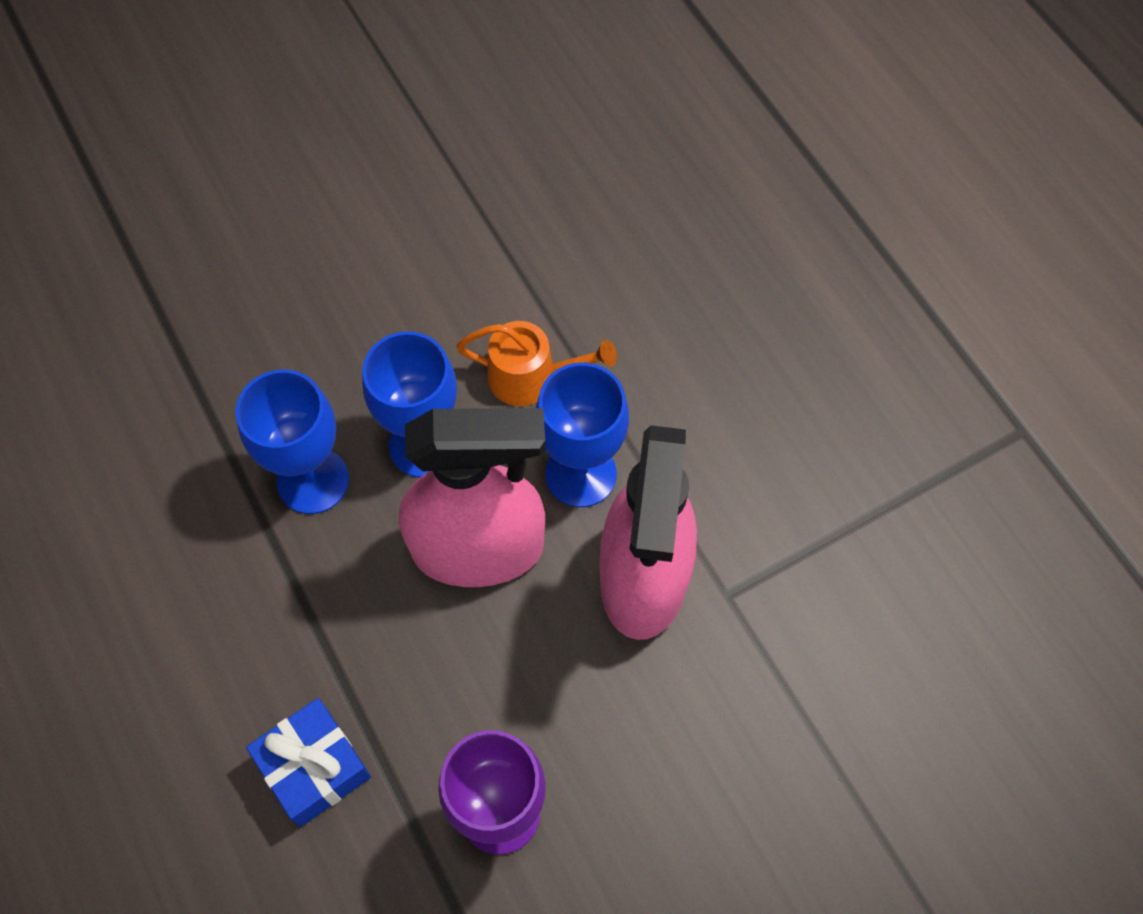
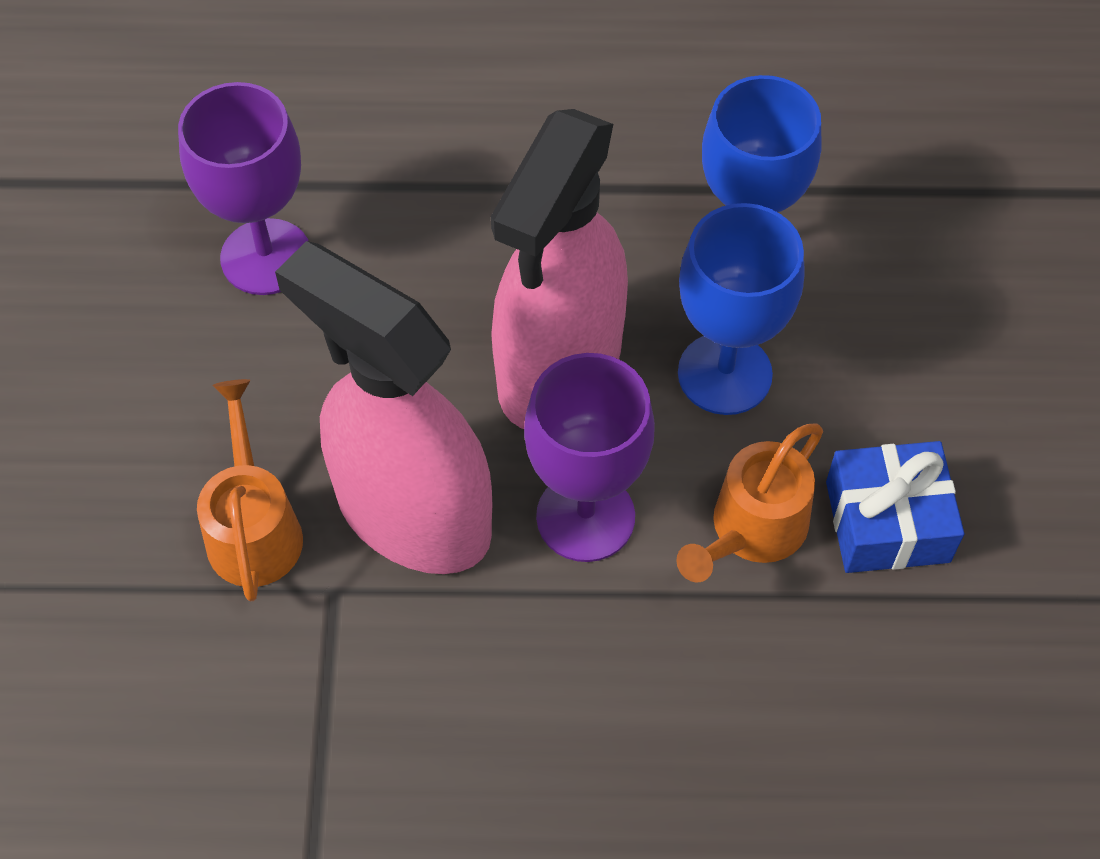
camera: 120 degrees right, 5 degrees down
blue gift [246,698,371,827] -> blue gift moved to [826,441,964,573]
blue goblet [536,363,629,507] -> purple goblet [524,353,655,562]
none -> orange watering can [197,379,303,602]

